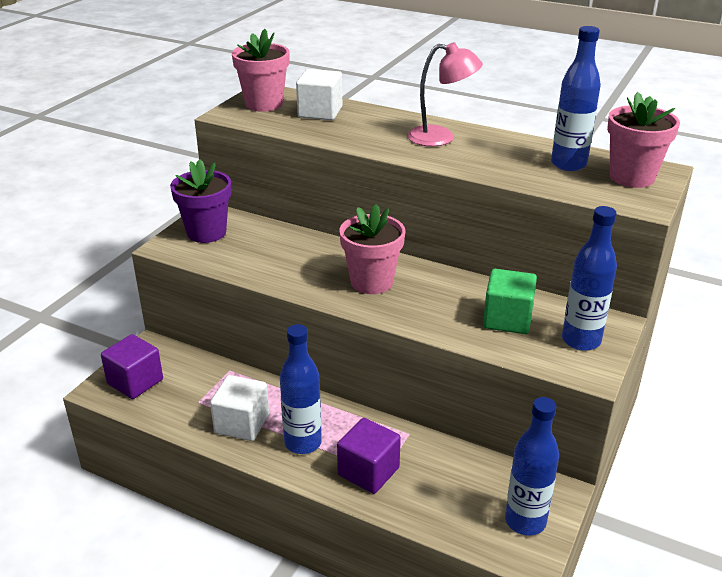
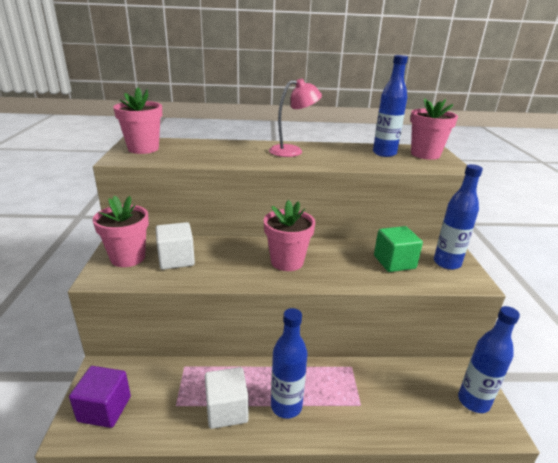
camera: 30 degrees left, 5 degrees down
purple flower pot [170,159,231,243] -> pink flower pot [93,196,149,267]
white cube [296,69,342,120] -> white cube moved to [156,222,195,270]
purple cube [337,418,401,494] -> none

